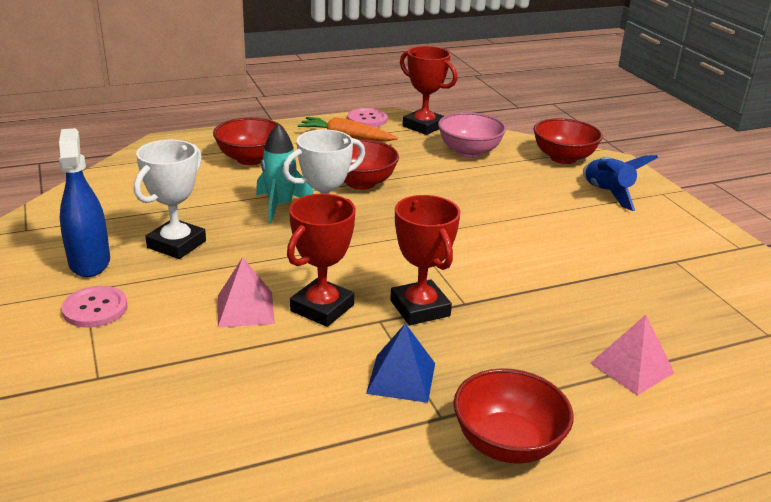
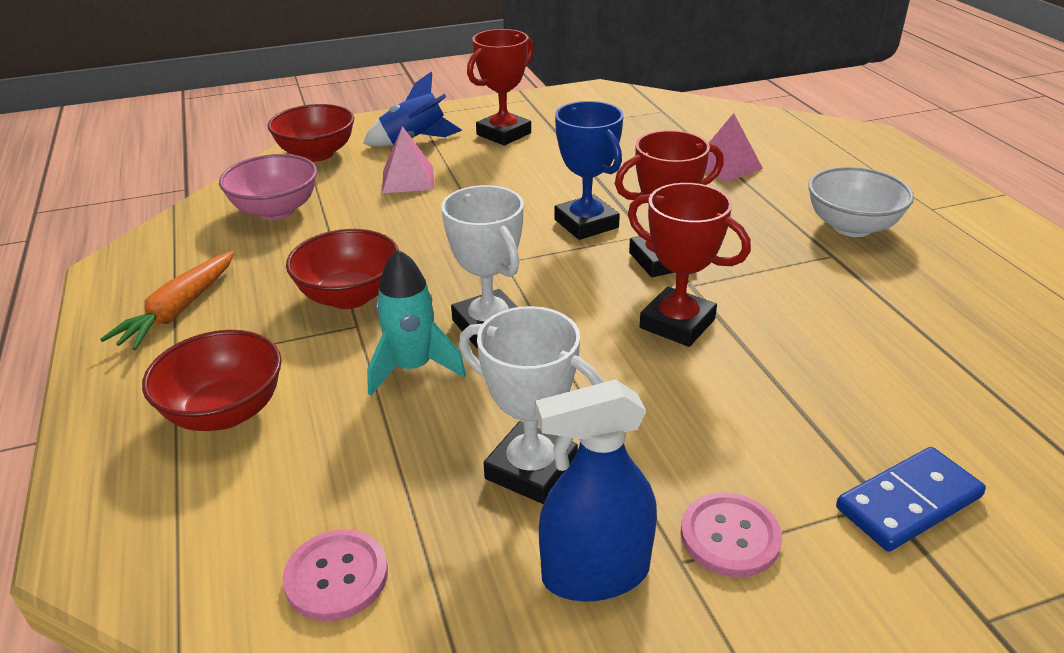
camera: 85 degrees left, 5 degrees up
pink pyramid [218,257,275,328] -> pink pyramid moved to [382,126,434,193]
pink button [347,108,388,127] -> pink button moved to [283,529,388,621]
blue pyramid [366,323,435,403] -> none
red trophy [400,46,457,135] -> red trophy moved to [467,29,534,145]
red bowl [454,368,573,464] -> white bowl [808,167,914,237]
none -> blue trophy [554,101,624,240]
none -> blue domino [836,447,986,552]

